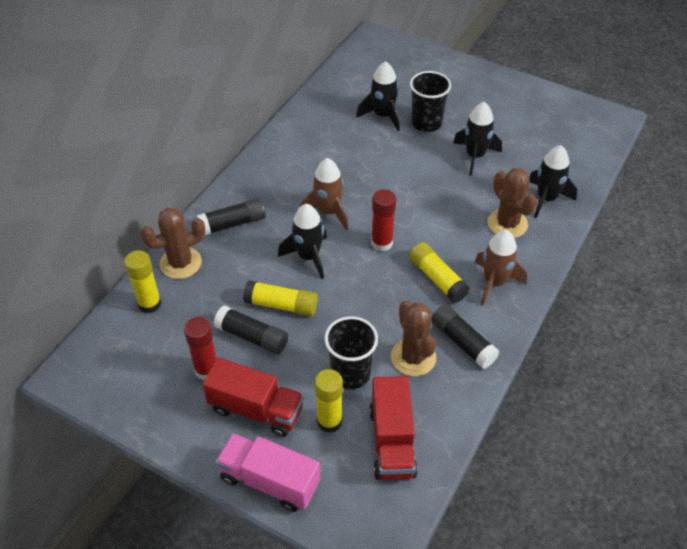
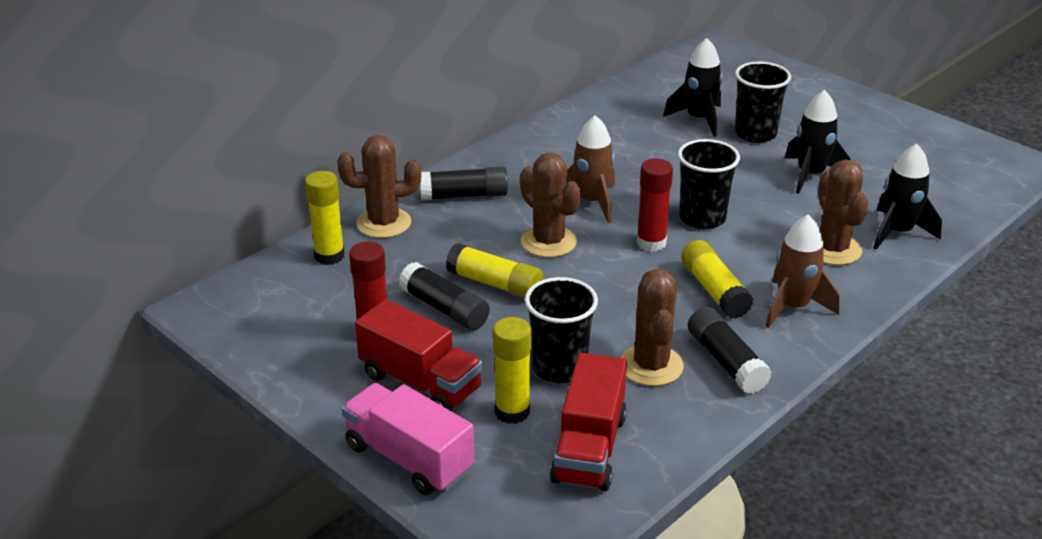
camera: 15 degrees right, 15 degrees down
black rocket [278,204,327,279] -> brown cactus [520,152,581,257]
none -> black cup [678,139,740,229]

